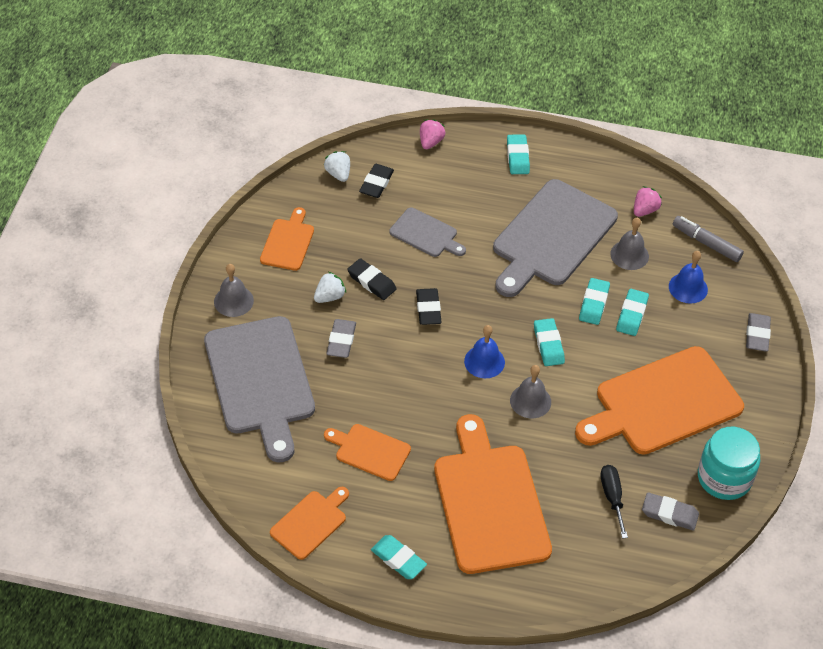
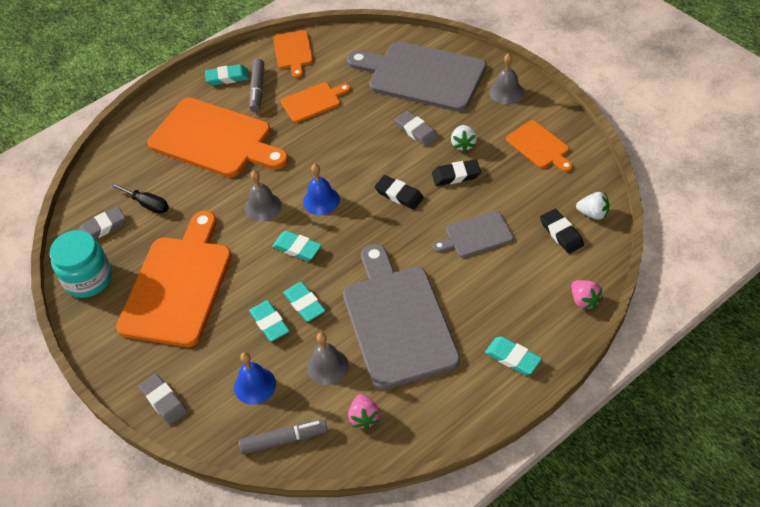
camera: 135 degrees right, 0 degrees up
none -> grey marker [249,59,264,112]

